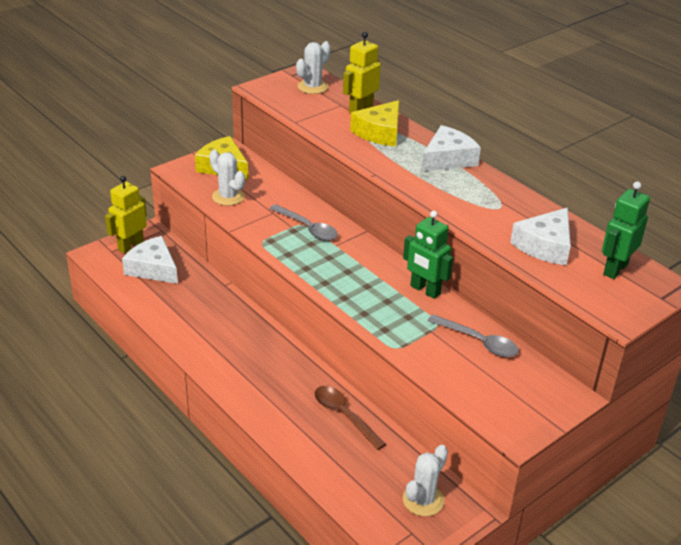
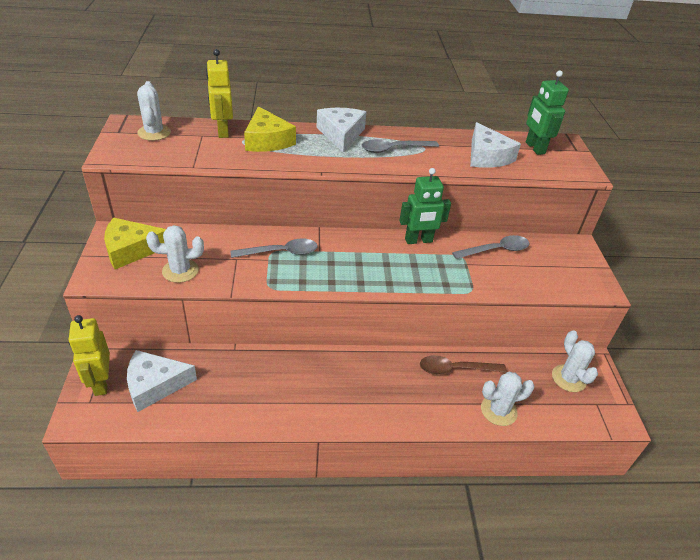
camera: 55 degrees left, 5 degrees up
none -> grey spoon [362,139,439,153]
none -> white cactus [481,372,535,426]

